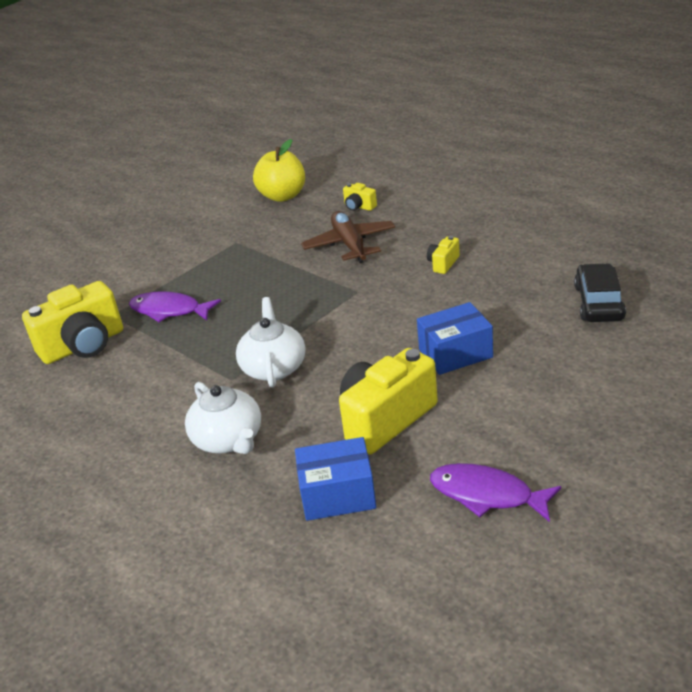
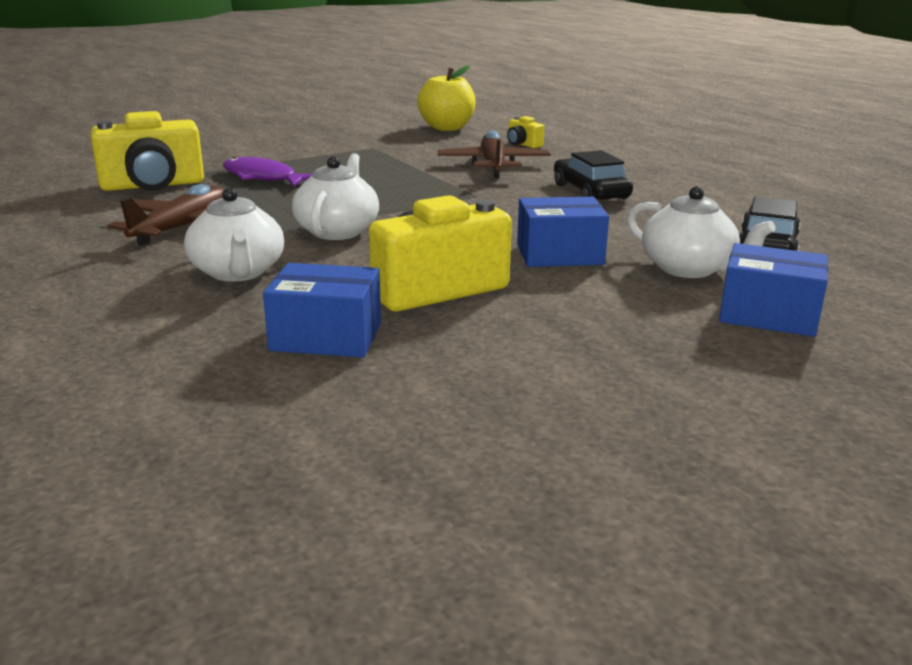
camera: 10 degrees right, 10 degrees down
yellow camera [427,236,460,274] -> black car [554,150,633,200]
purple fish [430,463,561,522] -> none
none -> brown plane [108,184,225,246]
none -> white teapot [627,186,775,278]
none -> blue box [719,243,828,337]

